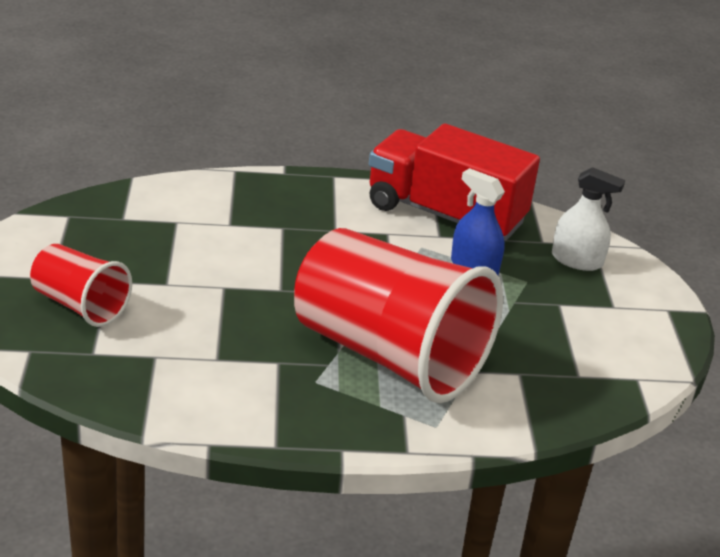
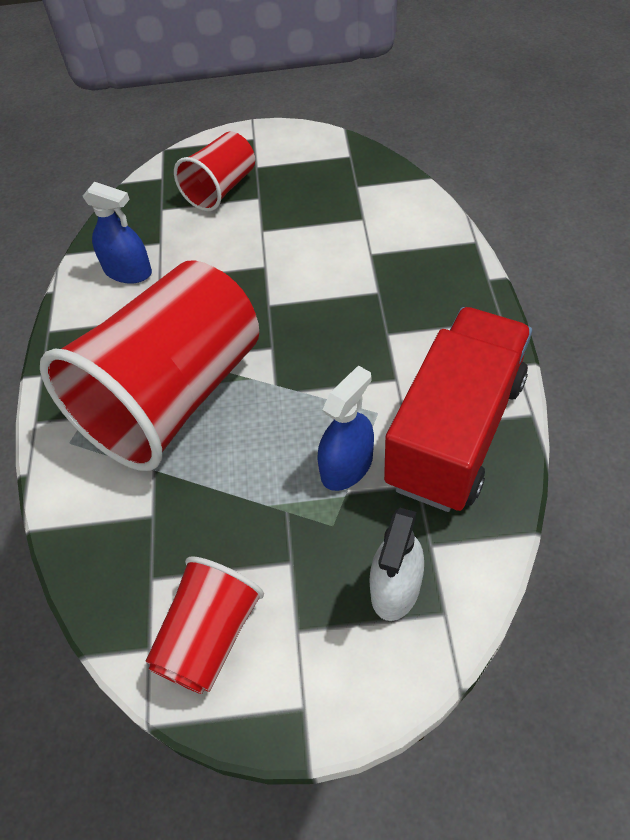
camera: 95 degrees right, 20 degrees up
none -> blue spray bottle [83,182,152,284]
none -> red cup [146,556,264,694]

